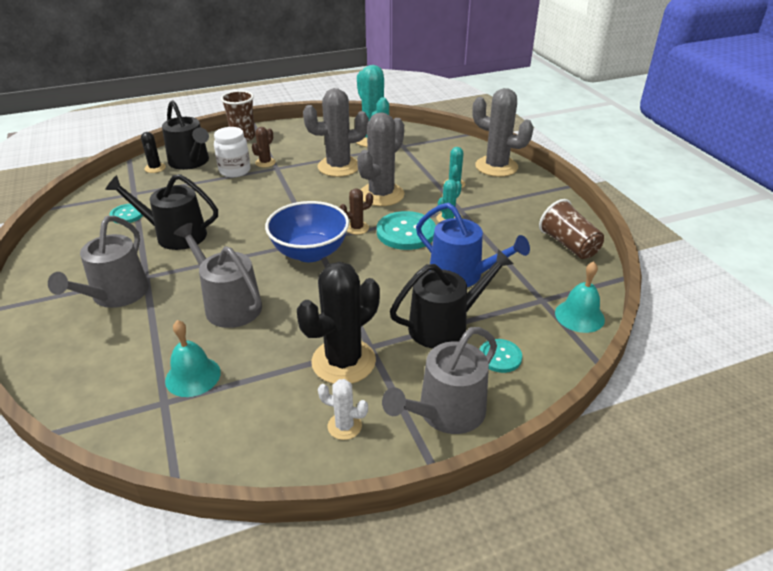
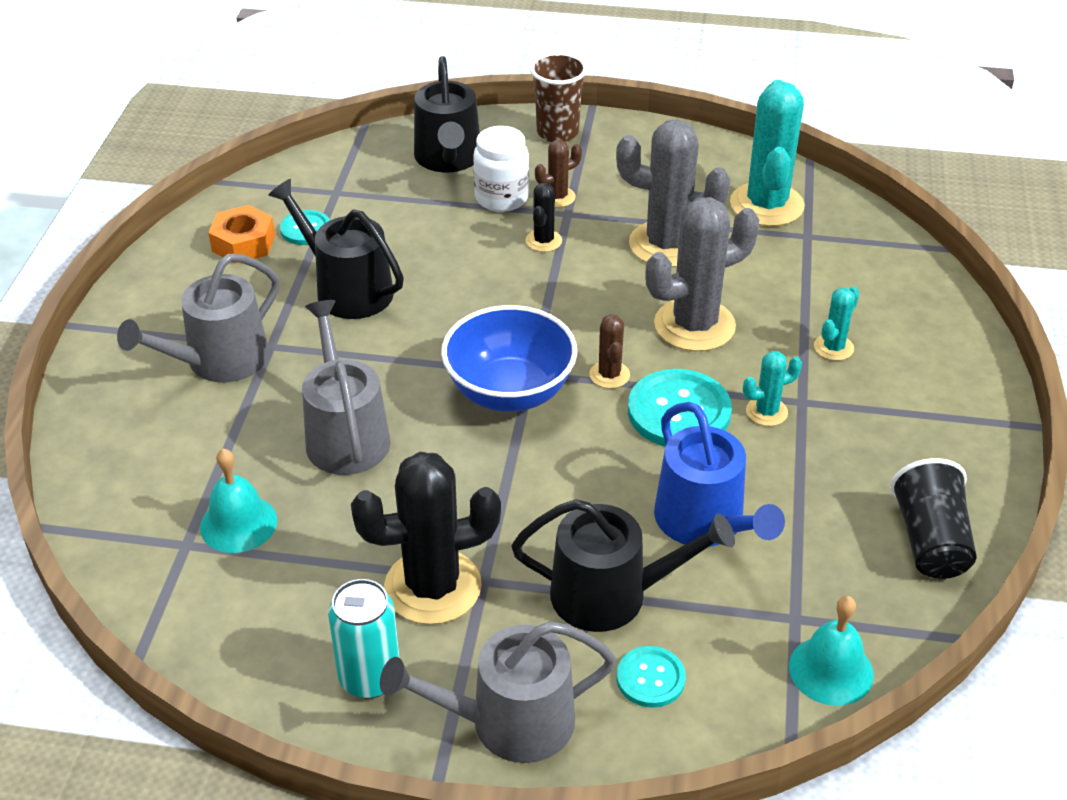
camera: 30 degrees right, 5 degrees up
black cactus [141,132,166,173] -> black cactus moved to [526,183,562,252]
white cactus [318,379,368,440] -> turquoise can [328,579,400,698]
brown cactus [340,188,373,235] -> brown cactus turned 75 degrees clockwise [589,314,630,388]
grey cactus [472,88,534,177] -> none
brown cup [539,199,604,259] -> black cup [890,458,976,579]
none -> orange nut [208,205,275,264]

